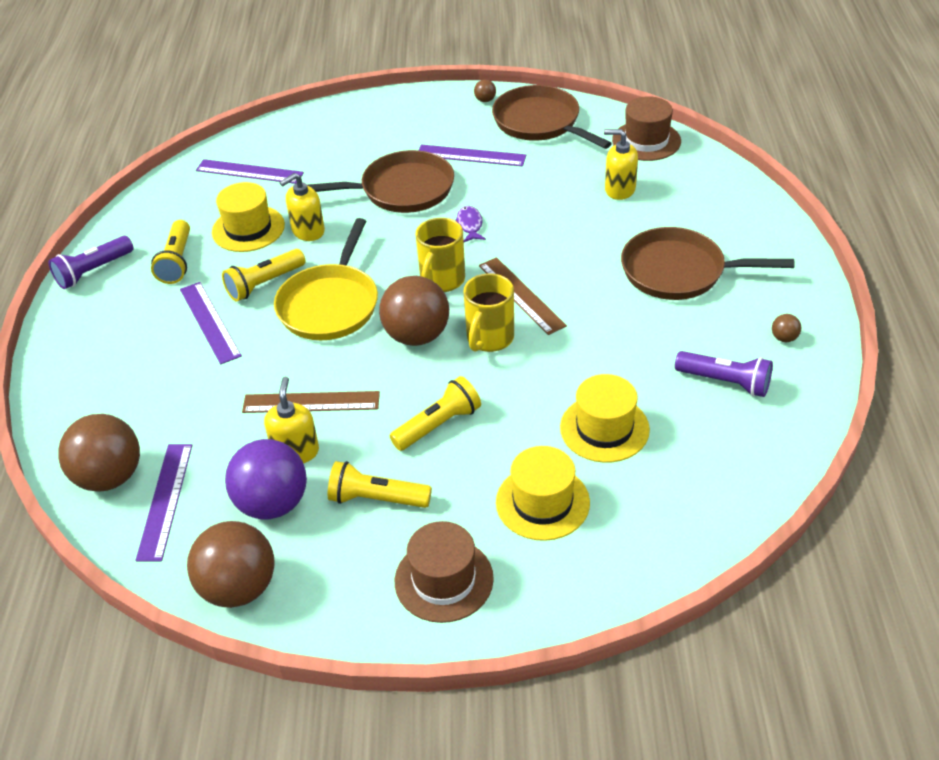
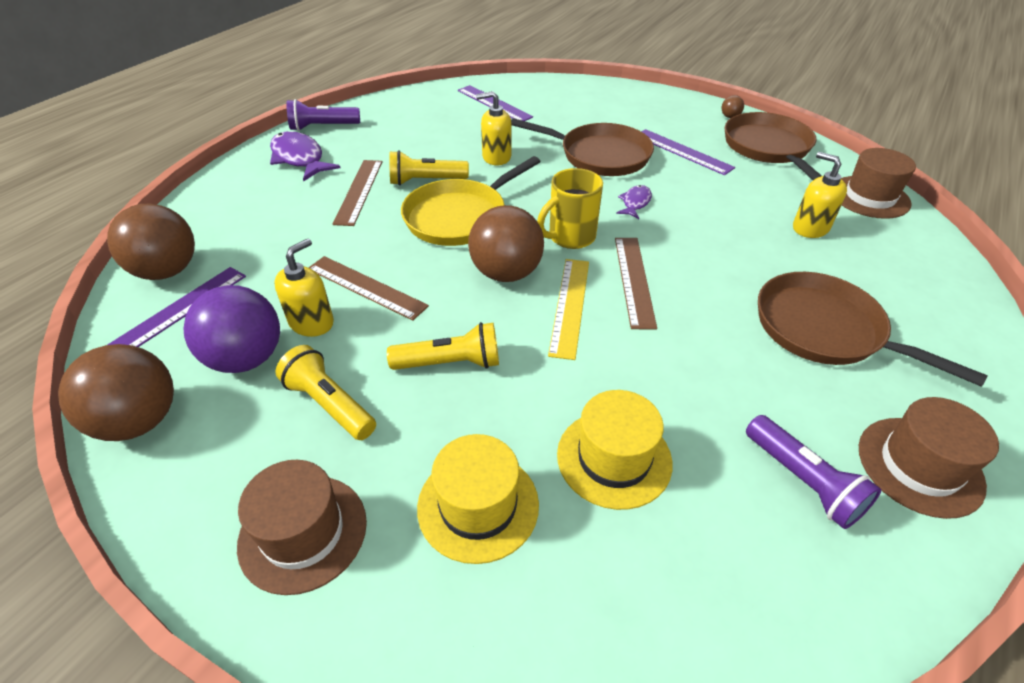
camera: 30 degrees right, 0 degrees up
yellow flashlight [151,220,190,284] -> none
purple ruler [180,282,242,365] -> brown ruler [333,160,382,226]
yellow hat [212,182,285,252] -> none
yellow mug [463,273,514,352] -> yellow ruler [548,259,589,360]
brown ball [772,314,801,342] -> brown hat [859,397,999,519]
none -> purple fish [270,131,341,181]

